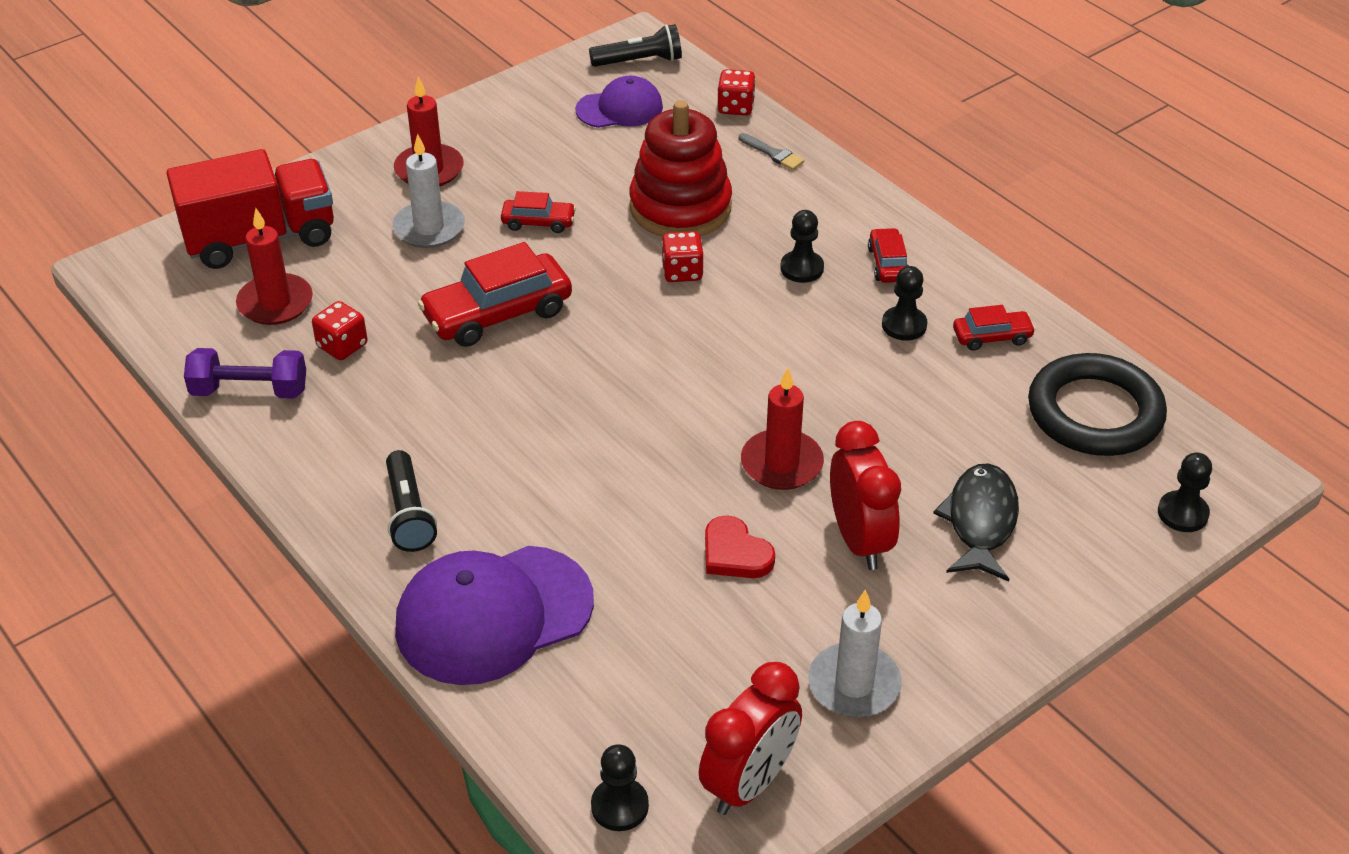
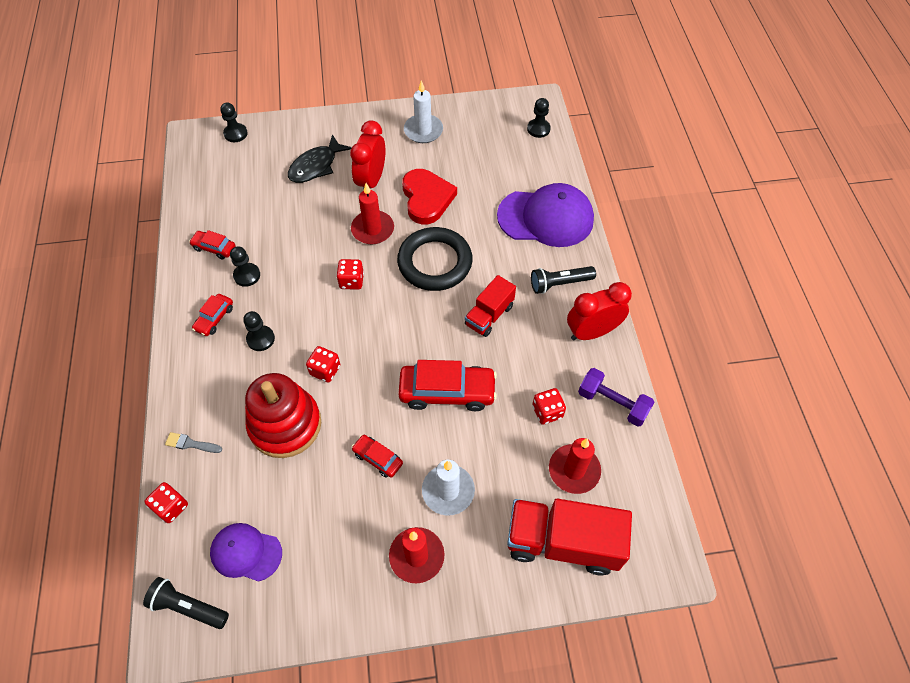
camera: 150 degrees left, 15 degrees up
black flashlight [386,450,437,552] -> black flashlight turned 120 degrees counterclockwise [531,266,596,294]
red clock [699,662,802,815] -> red clock moved to [567,282,632,340]
red heart [705,515,775,578] -> red heart [402,169,457,224], size x1.63
grey brush [739,133,804,170] -> grey brush turned 60 degrees counterclockwise [165,432,222,453]
black ring [1028,353,1167,456] -> black ring moved to [397,227,473,291]
none -> red dice [336,259,364,290]
none -> red truck [465,275,516,337]

